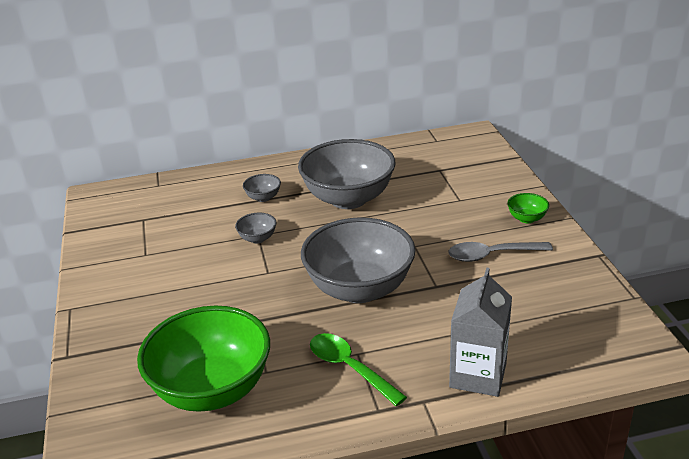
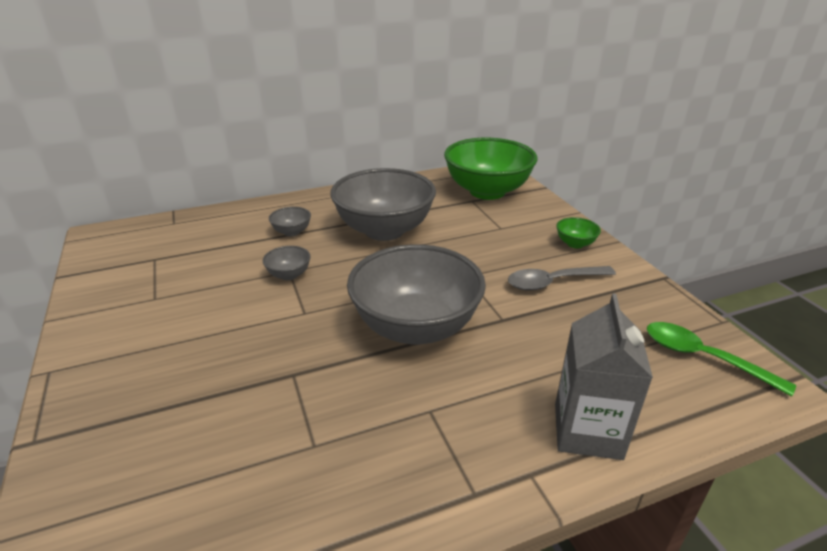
camera: 10 degrees left, 0 degrees up
green bowl [137,306,270,412] -> green bowl moved to [444,138,537,200]
green spoon [310,333,407,406] -> green spoon moved to [647,322,796,397]

